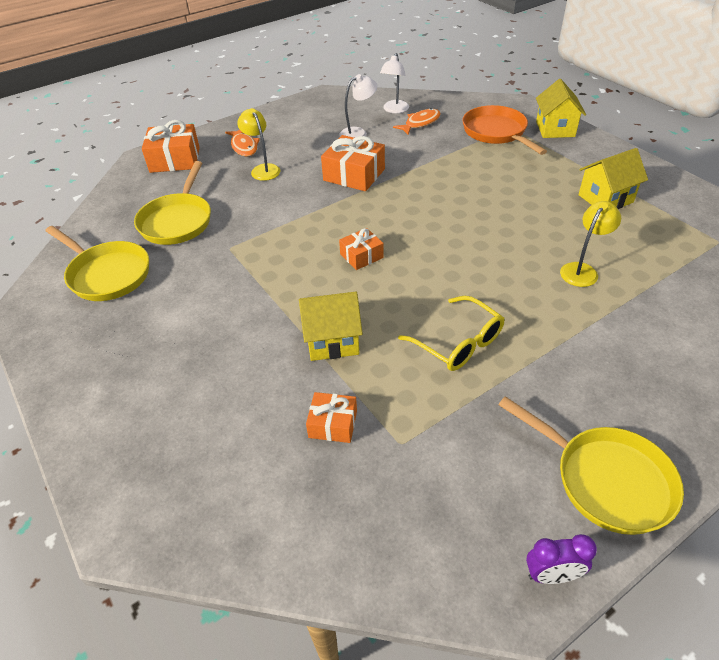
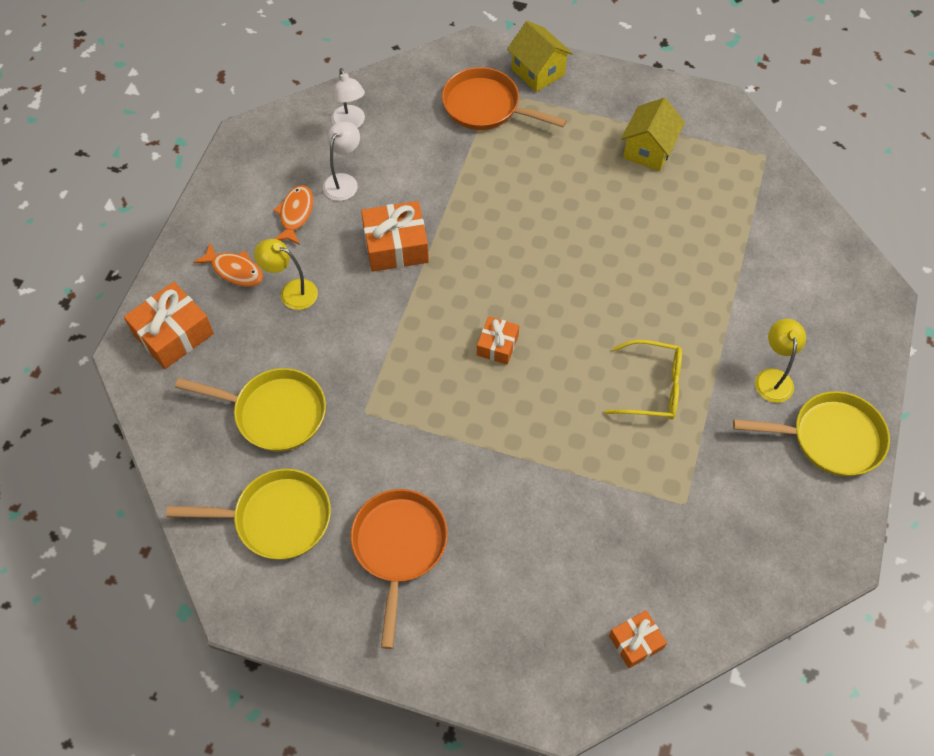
camera: 40 degrees left, 15 degrees up
yellow pan [134,161,211,245] -> yellow pan turned 45 degrees counterclockwise [175,368,326,451]
yellow house [299,292,363,361] -> none
orange gift [306,392,357,443] -> orange gift moved to [609,610,667,668]
orange fish [393,108,441,135] -> orange fish moved to [273,185,313,245]
purple clock [526,534,597,584] -> none
yellow lamp [560,201,621,287] -> yellow lamp moved to [755,319,806,403]
none -> orange pan [350,489,448,649]

